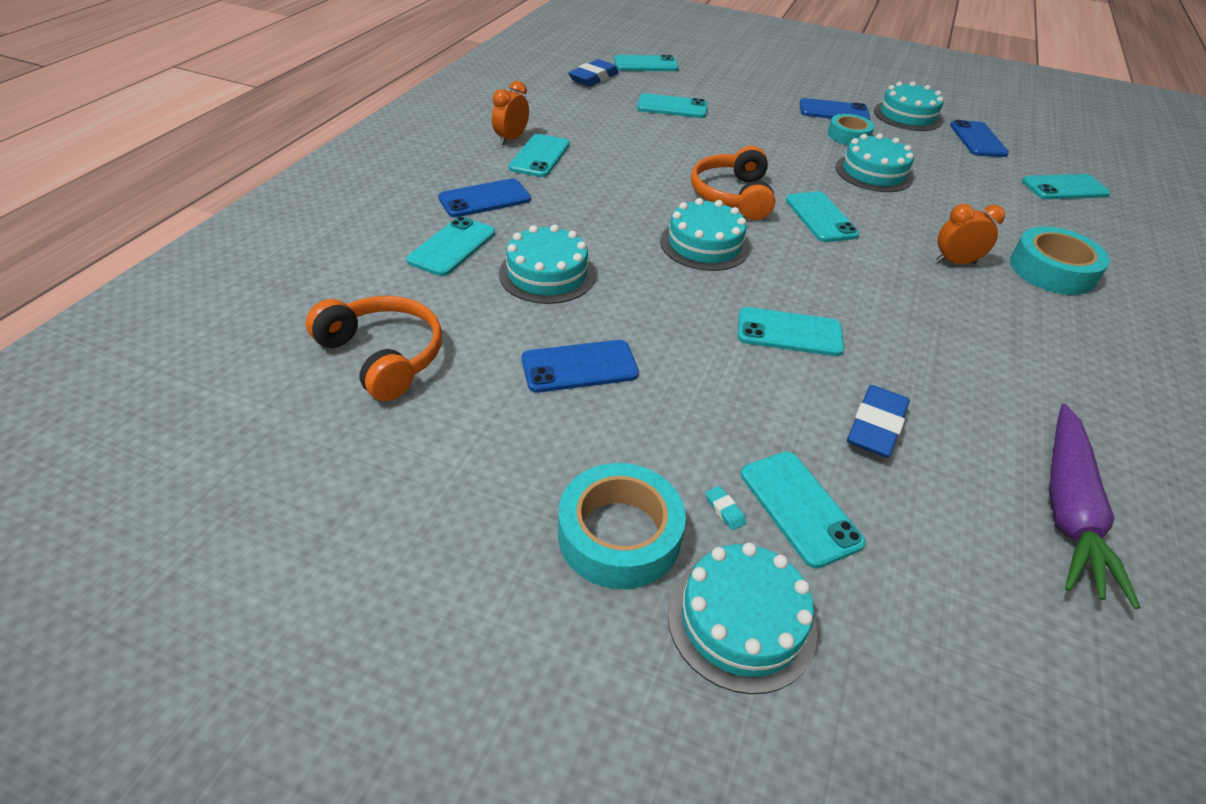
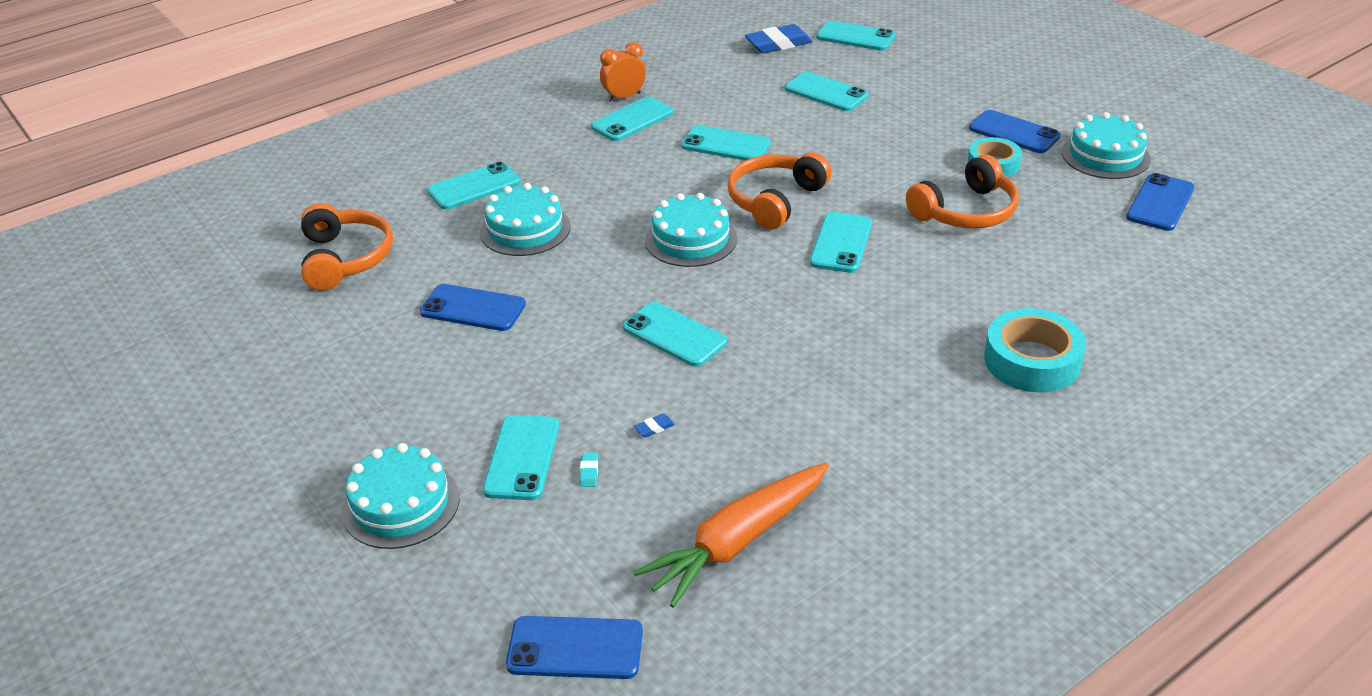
camera: 35 degrees right, 5 degrees down
blue phone [438,179,531,217] -> blue phone moved to [506,616,643,679]
turquoise tape [558,463,686,589] -> none
turquoise eraser [705,486,746,531] -> turquoise eraser moved to [580,452,598,487]
turquoise cake [835,134,914,192] -> orange headphones [906,154,1019,228]
blue eraser [847,385,910,458] -> blue eraser [634,414,675,437], size x0.41
orange clock [936,204,1005,264] -> none
turquoise phone [1022,174,1110,199] -> turquoise phone moved to [681,125,771,160]
purple carrot [1049,404,1140,609] -> orange carrot [634,462,829,608]

